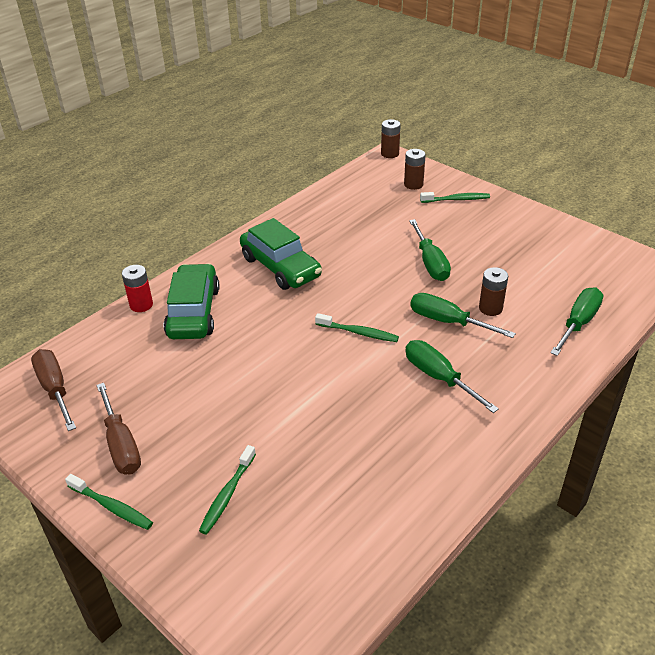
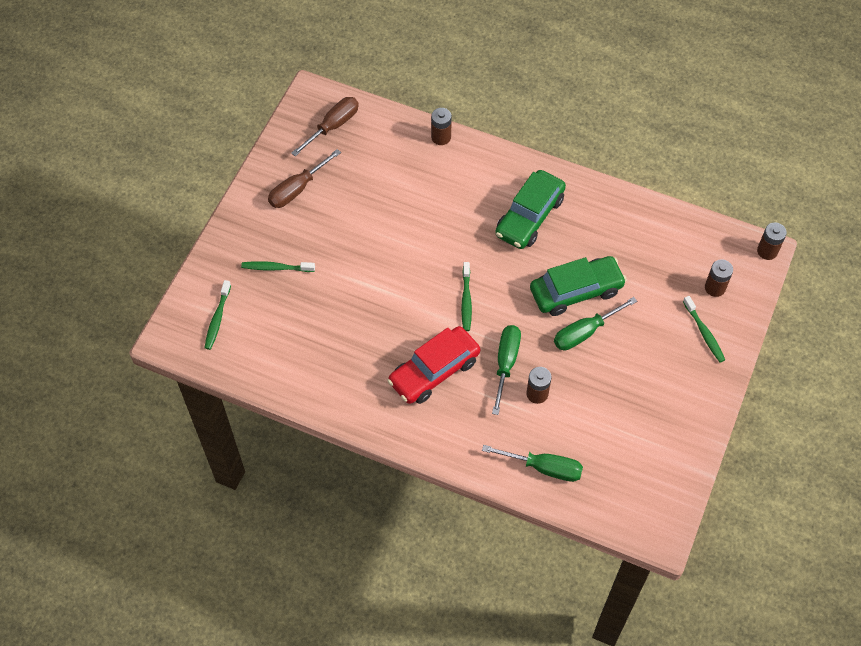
camera: 70 degrees right, 20 degrees up
green toothbrush [65,474,153,530] -> green toothbrush moved to [204,280,231,350]
red battery [122,265,153,312] -> brown battery [431,108,452,145]
green car [164,264,219,339] -> green car moved to [530,256,627,316]
green screwdriver [405,340,499,413] -> red car [387,326,480,404]

